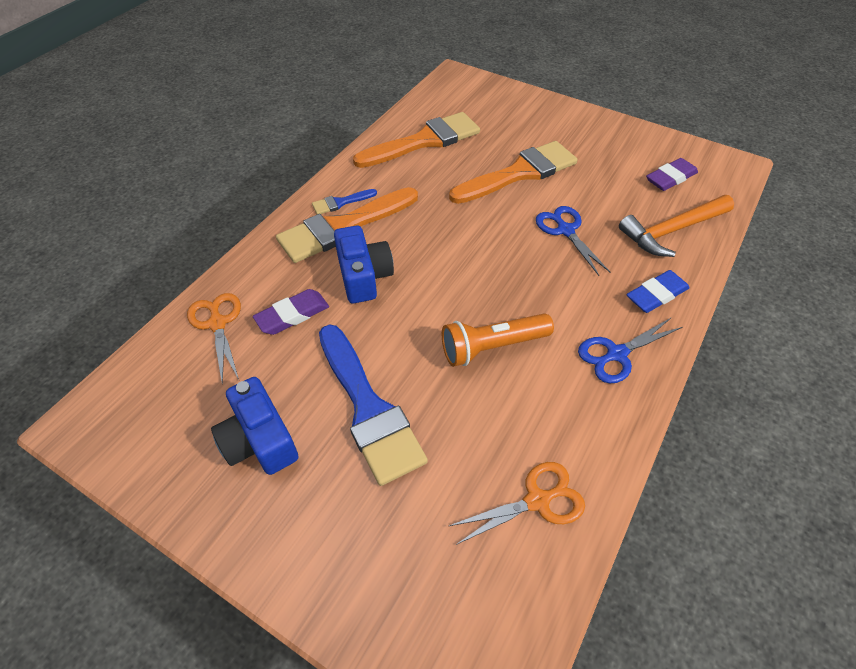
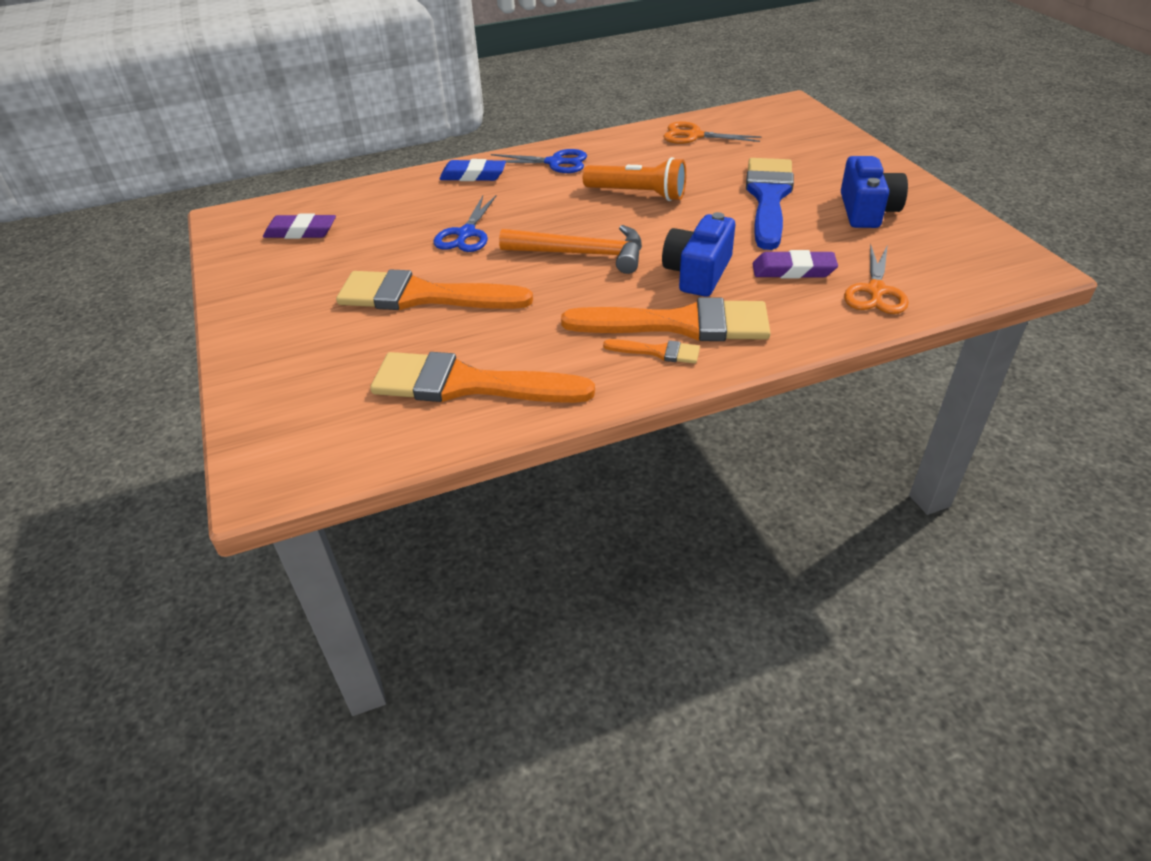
camera: 140 degrees left, 10 degrees down
blue brush [312,189,377,214] -> orange brush [603,339,700,364]
orange hammer [619,195,734,257] -> orange hammer moved to [499,225,642,274]

